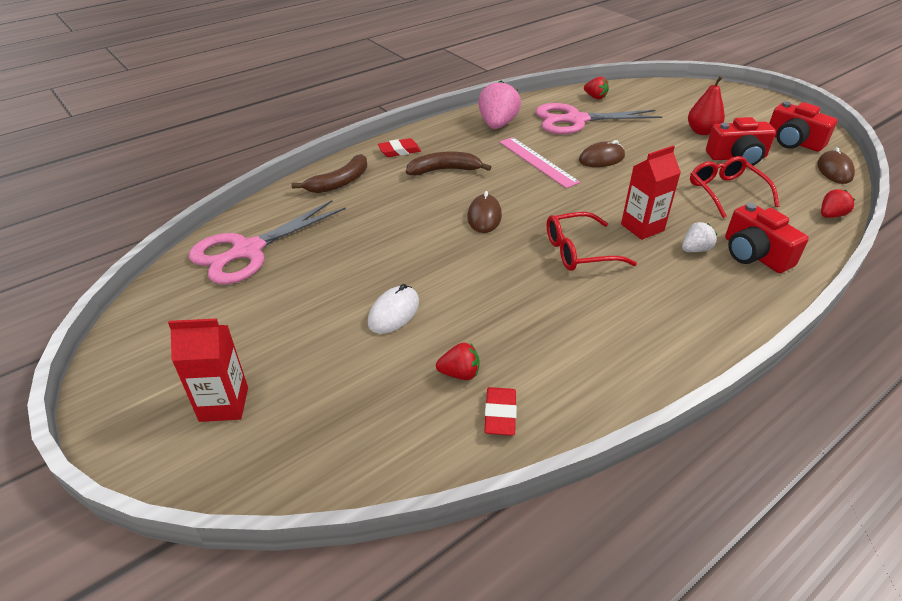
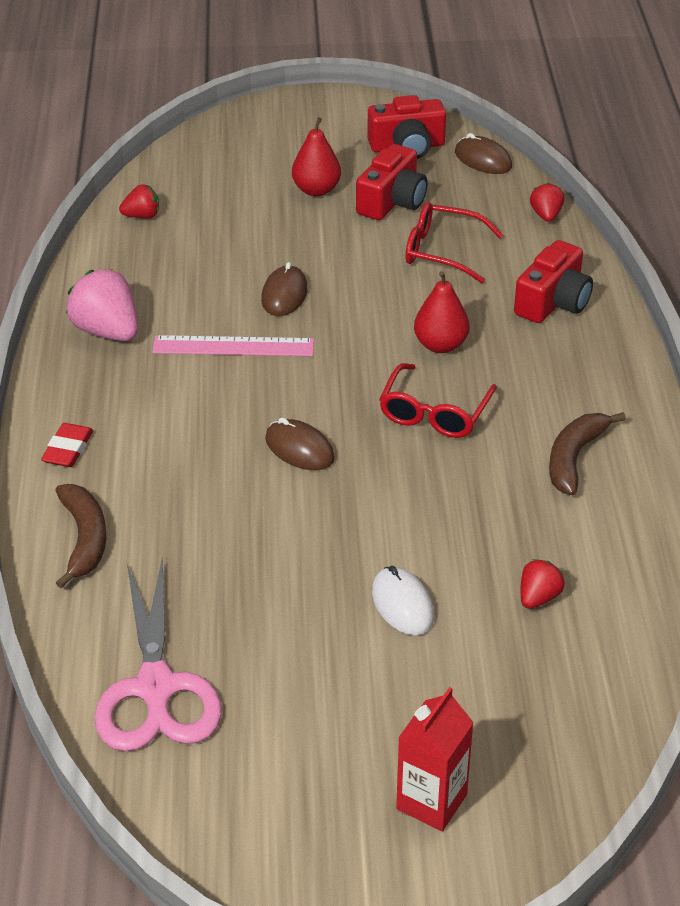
camera: 55 degrees left, 0 degrees up
brown banana [406,151,491,176] -> brown banana moved to [549,412,626,496]
red eraser [484,387,517,436] -> none
pink scissors [535,103,662,134] -> none
red carton [621,145,681,240] -> red pear [414,271,469,353]
white strawberry [682,222,717,252] -> none
red camera [725,203,809,273] -> red camera turned 60 degrees counterclockwise [514,240,593,323]

